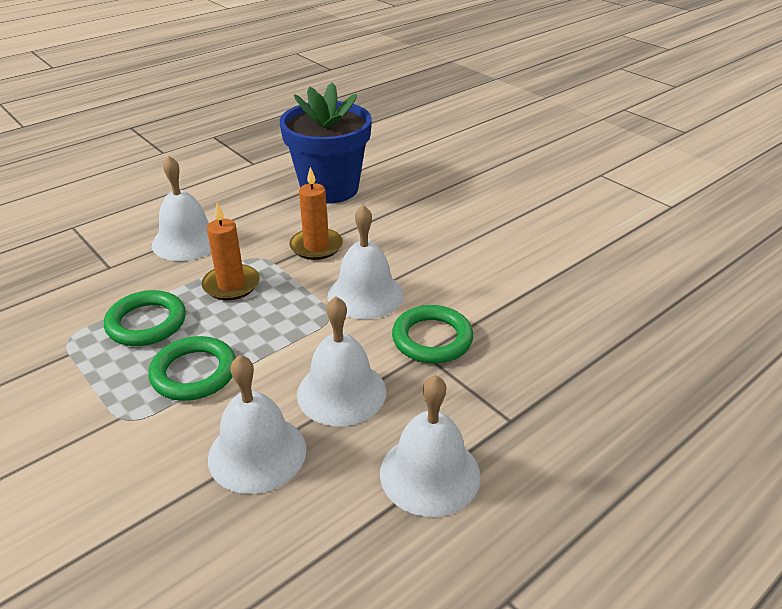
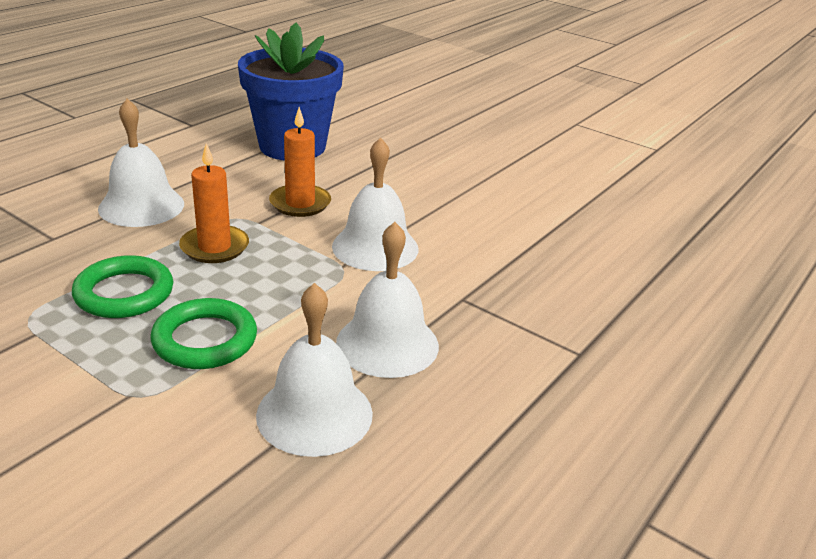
camera: 15 degrees left, 5 degrees down
white bell [380,375,481,517] -> none
green ring [392,305,473,363] -> none

